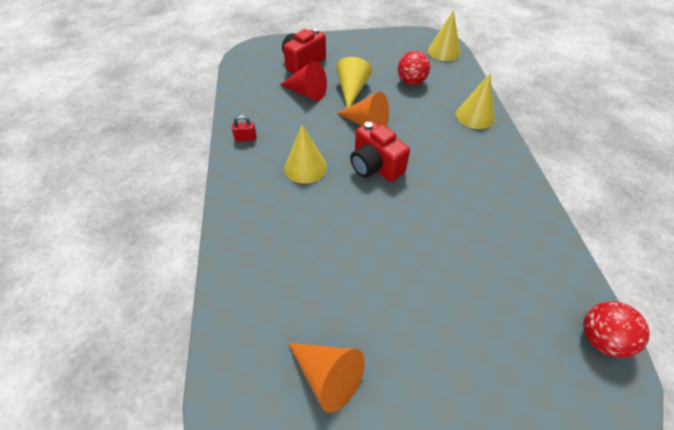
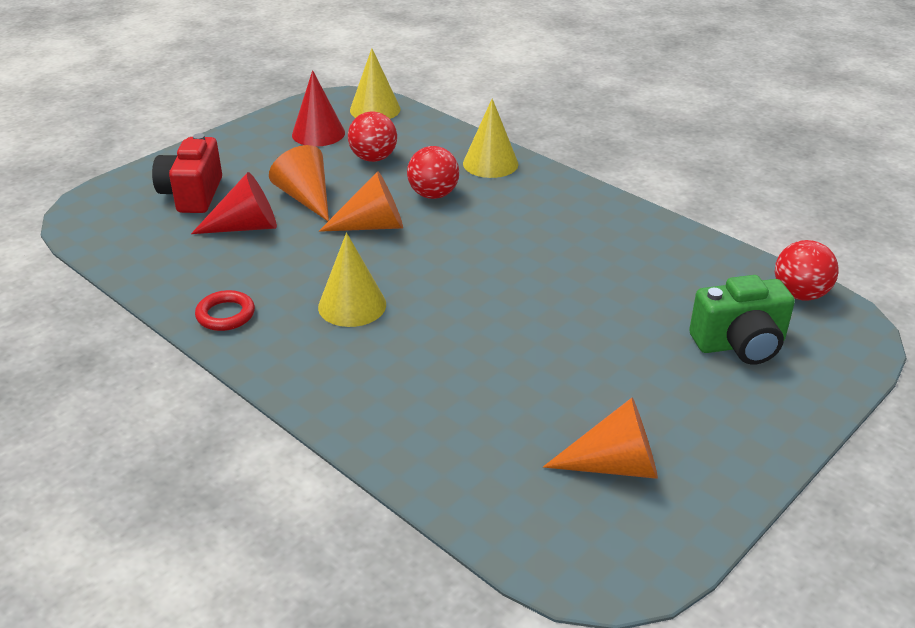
camera: 40 degrees left, 15 degrees down
red padlock [232,115,256,141] -> red ring [195,290,255,331]
yellow cone [336,57,372,108] -> orange cone [269,145,329,221]
red camera [350,121,410,182] -> none
none -> red cone [292,70,345,147]
none -> red ball [407,146,459,199]
none -> green camera [689,275,795,365]

